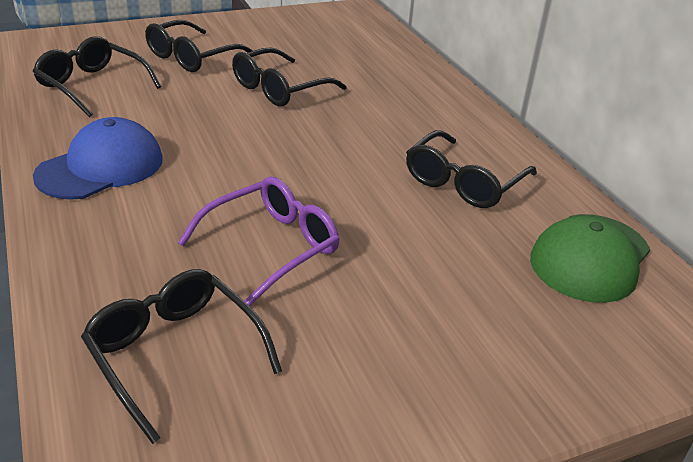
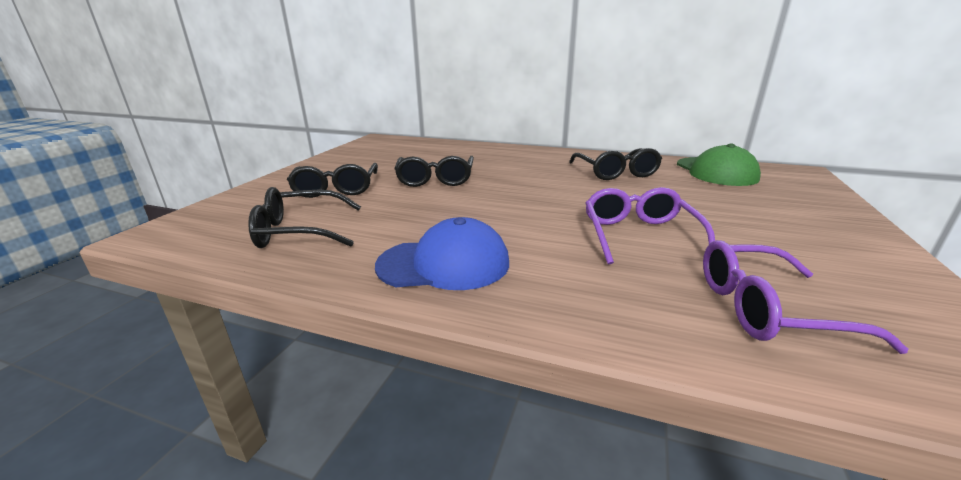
camera: 45 degrees left, 10 degrees down
blue cap [33,117,163,200] -> blue cap turned 90 degrees clockwise [375,217,509,290]
black glasses [81,269,282,444] -> purple glasses [703,240,908,354]

